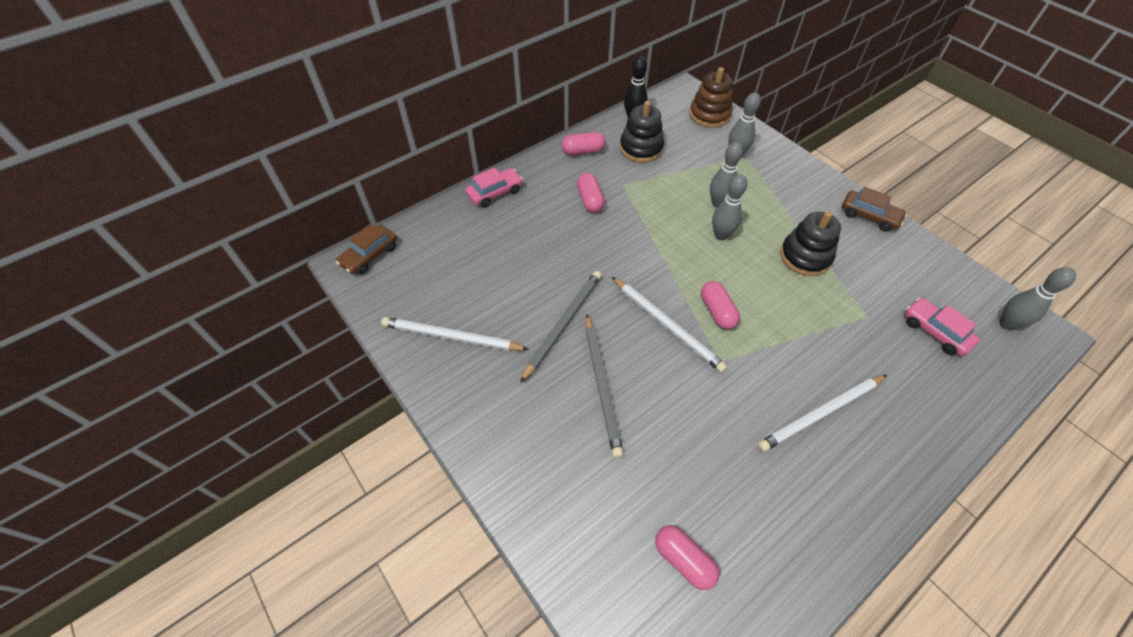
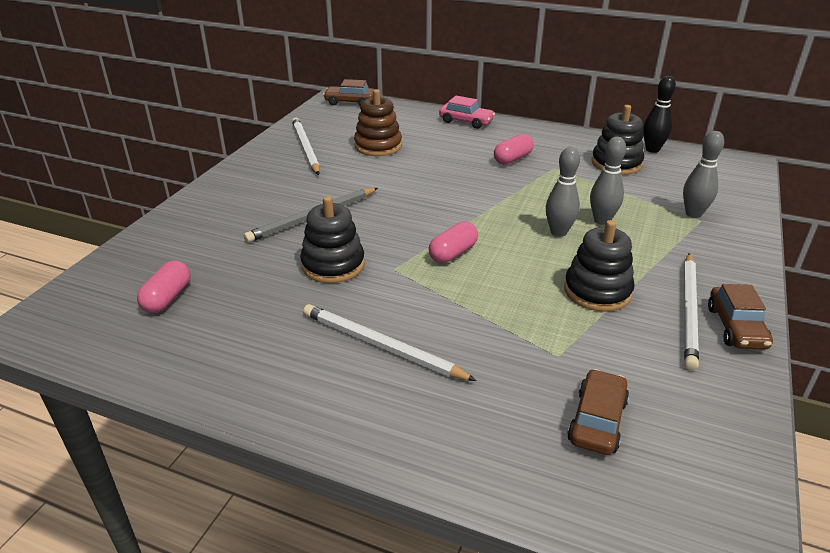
camera: 60 degrees right, 20 degrees down
grey pencil [520,271,602,383] -> none
pink capsule [562,132,606,155] -> none
white pencil [612,277,727,373] -> white pencil moved to [684,253,699,370]
brown stacking toy [689,67,733,128] -> brown stacking toy moved to [354,89,402,156]
pink car [905,298,980,356] -> brown car [567,369,629,455]
grey bowling pin [999,267,1076,331] -> none
none -> black stacking toy [300,196,365,283]

